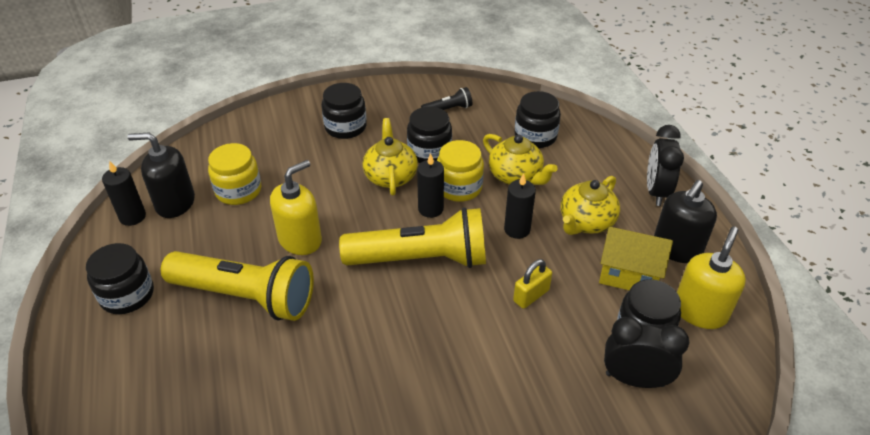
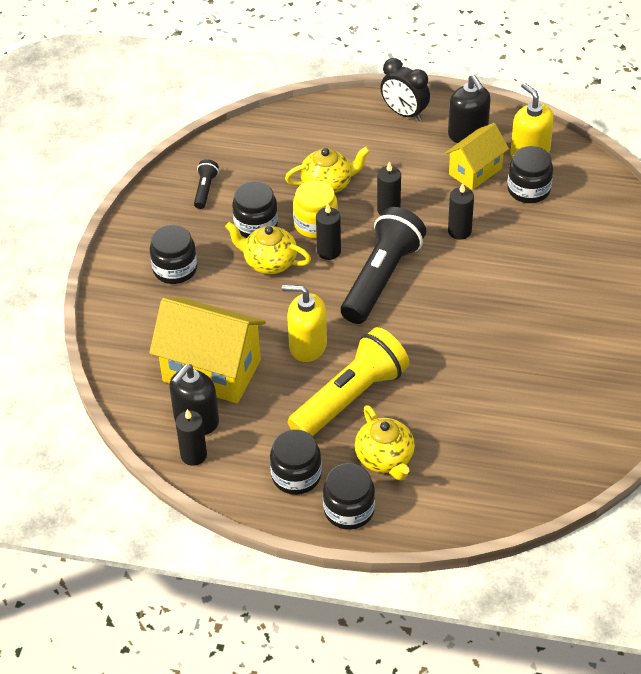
camera: 60 degrees left, 5 degrees up
yellow jar [208,143,261,205] -> yellow house [149,298,266,403]
yellow soap dispenser [270,160,322,255] -> yellow soap dispenser turned 60 degrees counterclockwise [282,285,327,362]
yellow flashlight [339,207,486,268] -> black flashlight [341,207,426,324]
yellow padlock [513,259,552,309] -> black candle [448,183,474,240]
black jar [515,91,561,148] -> black jar moved to [323,463,375,530]
yellow teapot [561,176,620,235] -> yellow teapot moved to [355,405,415,481]
black clock [604,317,689,388] -> none

